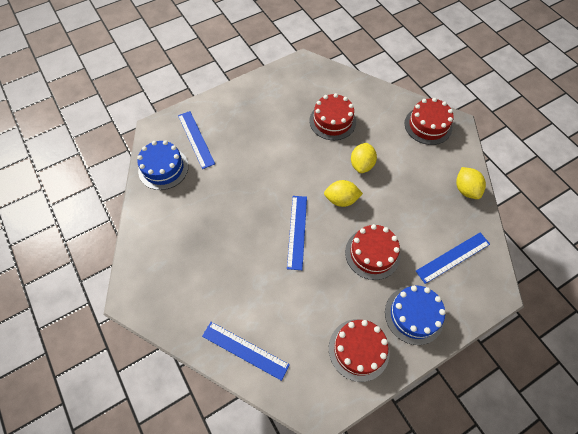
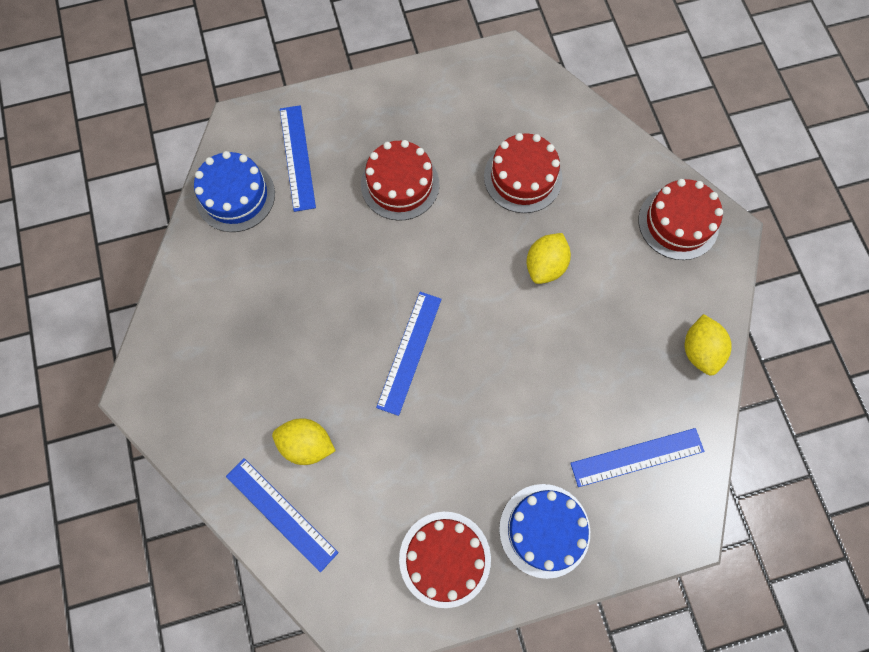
camera: 15 degrees right, 10 degrees up
yellow lemon [324,180,363,207] -> yellow lemon moved to [272,418,336,465]
red cake [345,224,400,280] -> red cake moved to [361,140,439,221]

